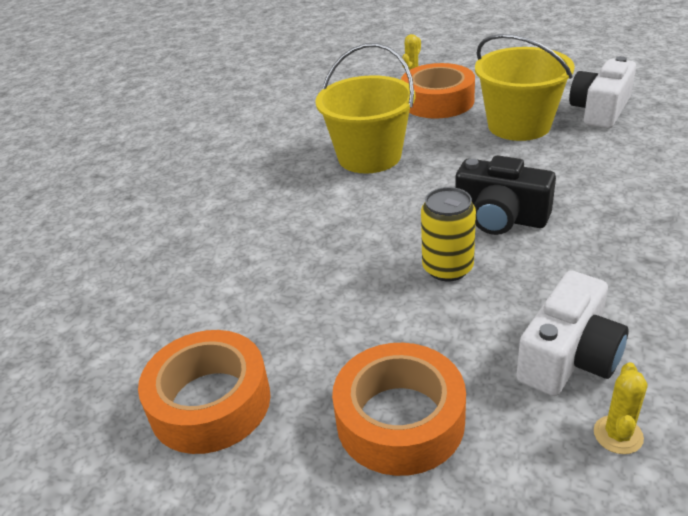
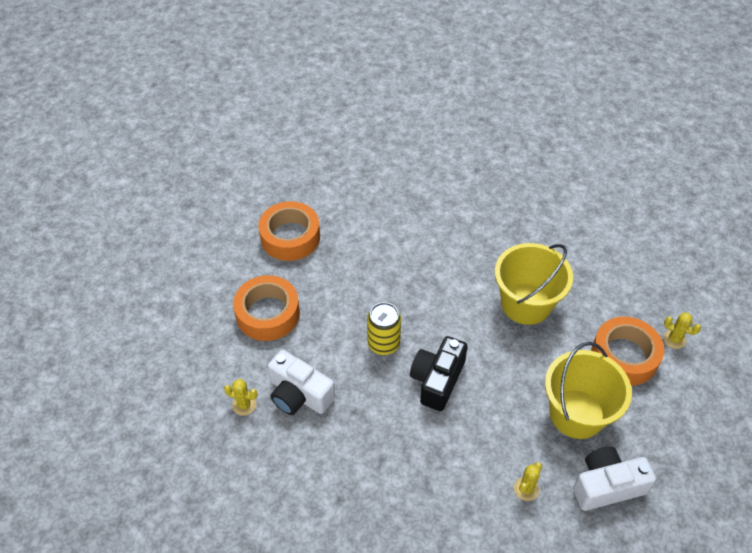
camera: 85 degrees right, 15 degrees up
white camera [569,56,636,128] -> white camera turned 45 degrees counterclockwise [573,446,656,511]
none -> yellow cactus [514,462,542,501]

